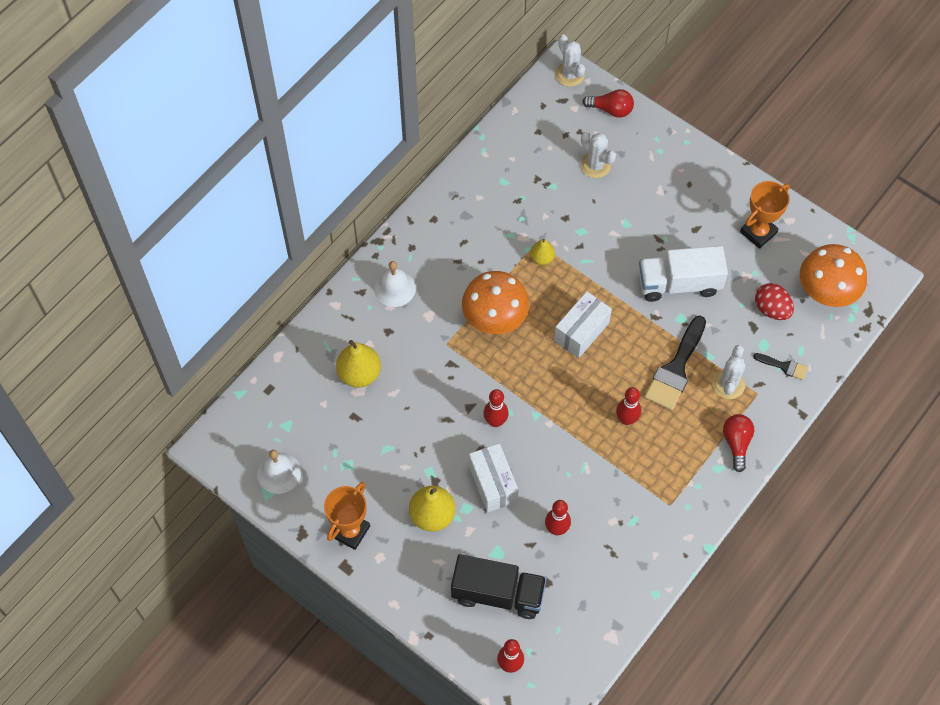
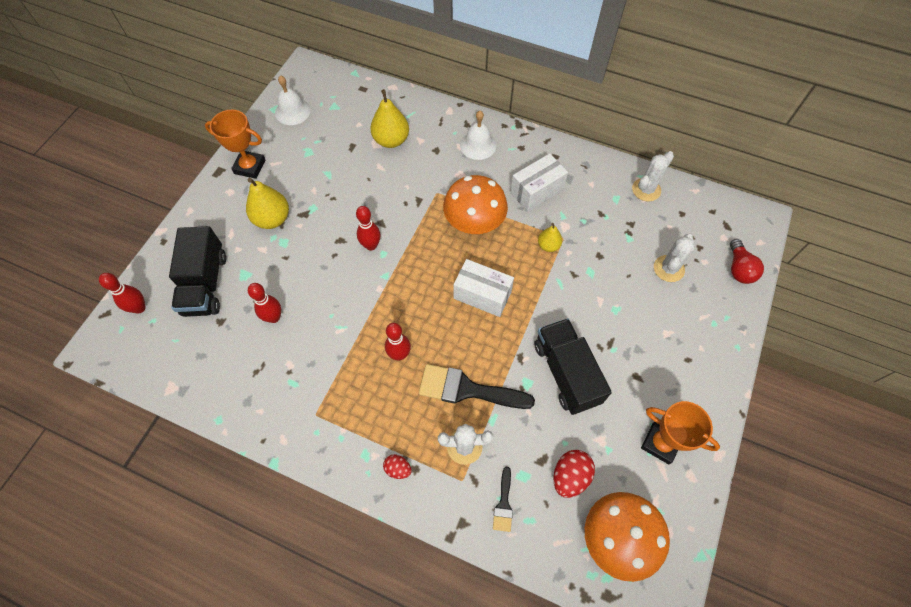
camera: 75 degrees right, 0 degrees up
white box [469,443,519,513] -> white box moved to [510,153,568,212]
white cactus [555,34,585,87] -> white cactus moved to [632,151,674,202]
white truck [639,246,728,302] -> black truck [534,318,612,415]
red light bulb [723,414,754,472] -> red egg [383,454,412,479]

